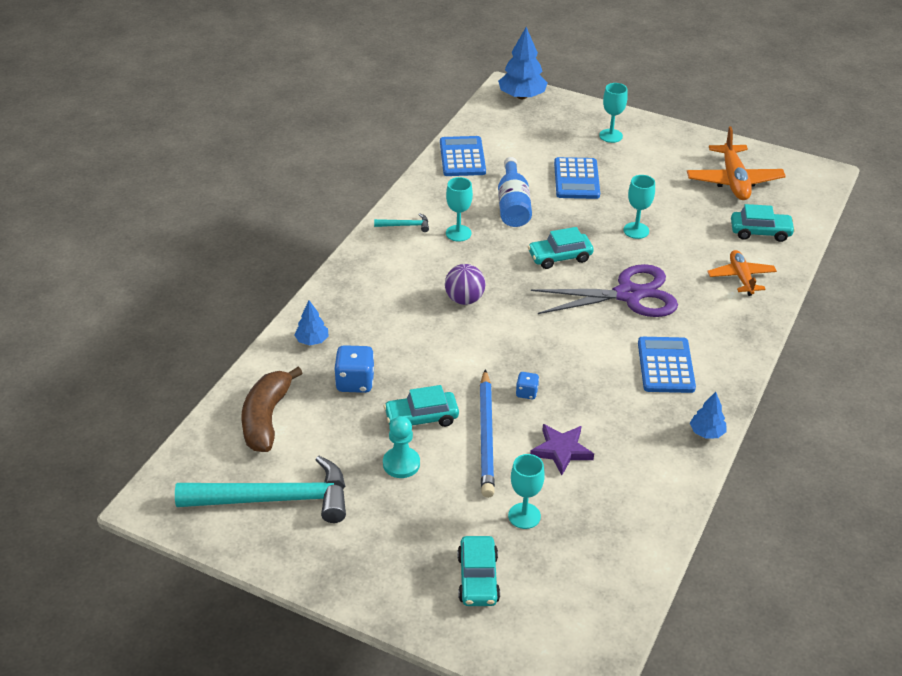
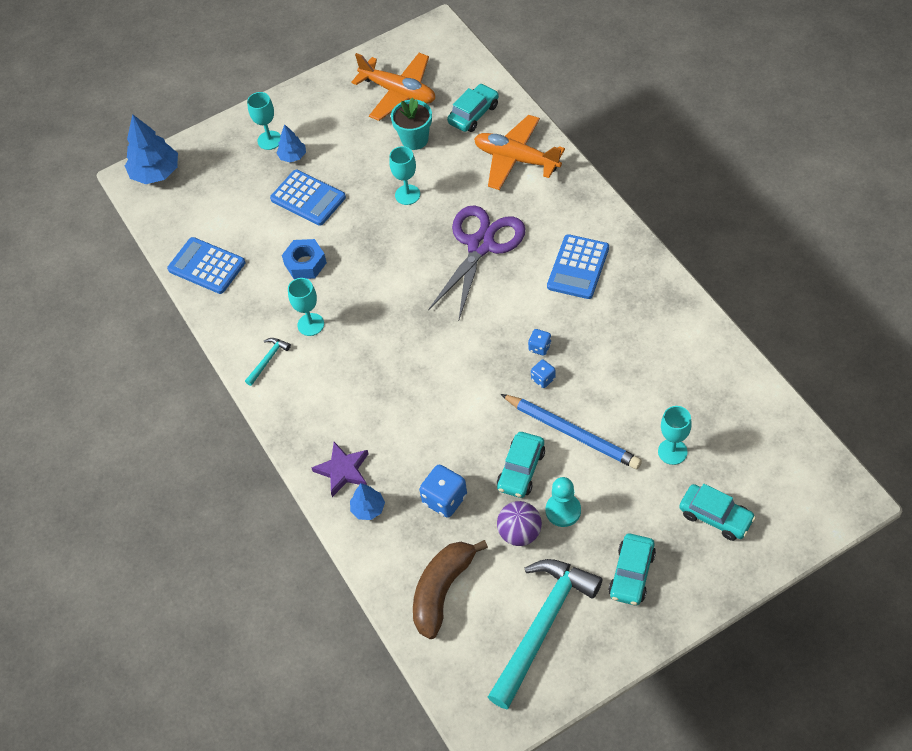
camera: 50 degrees left, 15 degrees up
brown banana [241,367,302,452] -> brown banana turned 75 degrees clockwise [413,540,488,639]
purple ball [445,264,485,305] -> purple ball moved to [497,501,542,546]
blue bottle [498,157,532,227] -> blue nut [282,239,327,279]
turquoise car [528,227,594,269] -> turquoise car moved to [608,534,656,605]
purple star [530,424,594,475] -> purple star moved to [311,442,369,497]
blue calculator [638,337,696,393] -> blue calculator turned 105 degrees counterclockwise [547,234,609,299]
blue tree [690,392,726,438] -> blue tree moved to [276,124,306,162]
orange plane [707,250,777,296] -> orange plane [474,115,565,190], size x1.54
none -> turquoise flower pot [391,97,432,150]
none -> blue dice [528,329,551,356]

